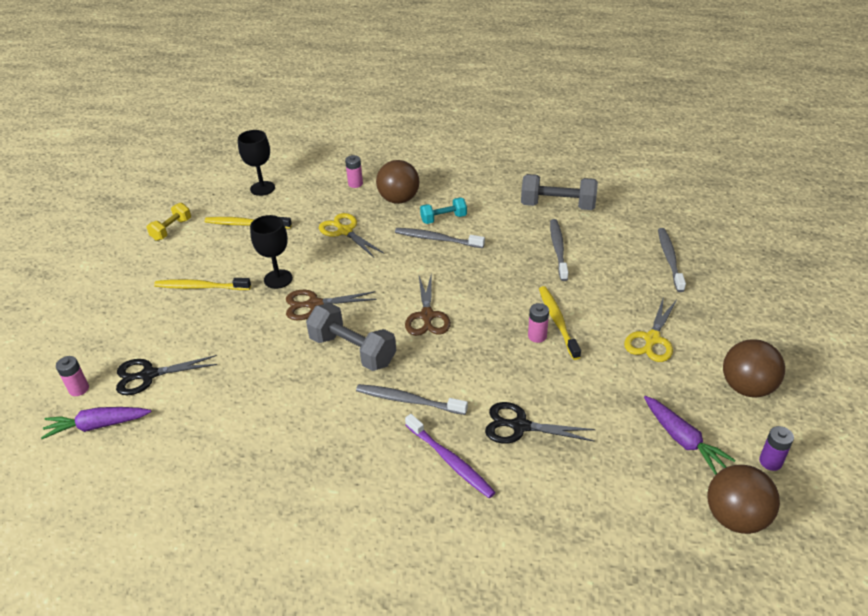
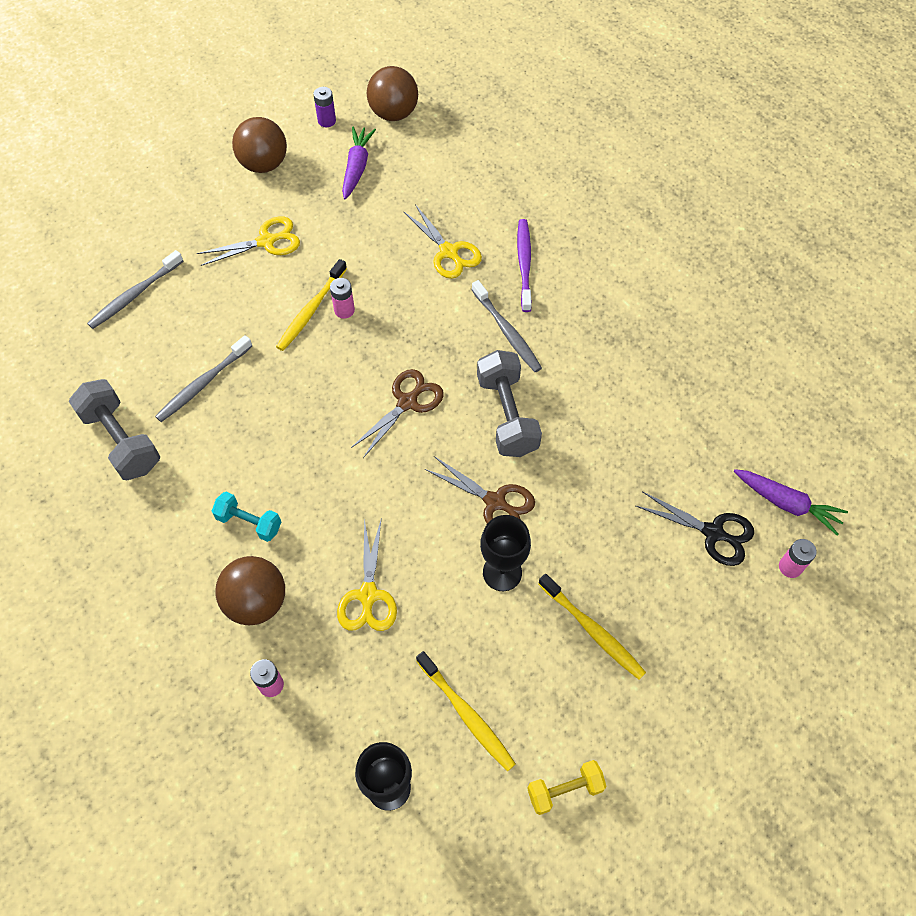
camera: 140 degrees left, 20 degrees up
grey toothbrush [395,228,485,248] -> none
black scissors [485,402,596,444] -> yellow scissors [403,204,482,279]

